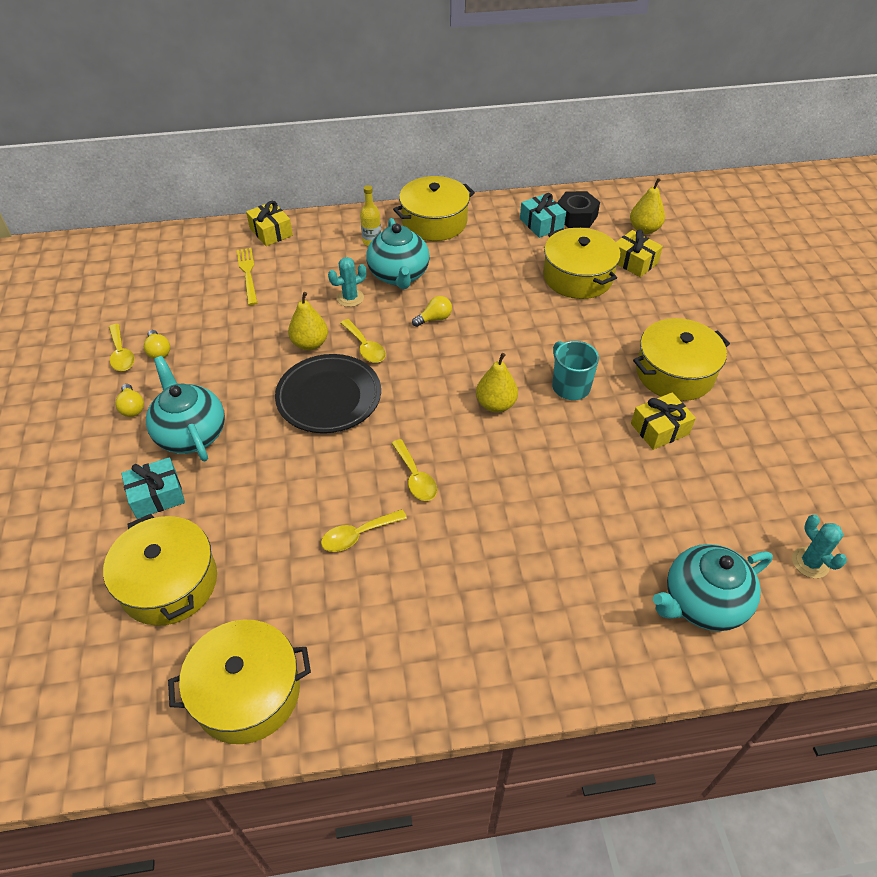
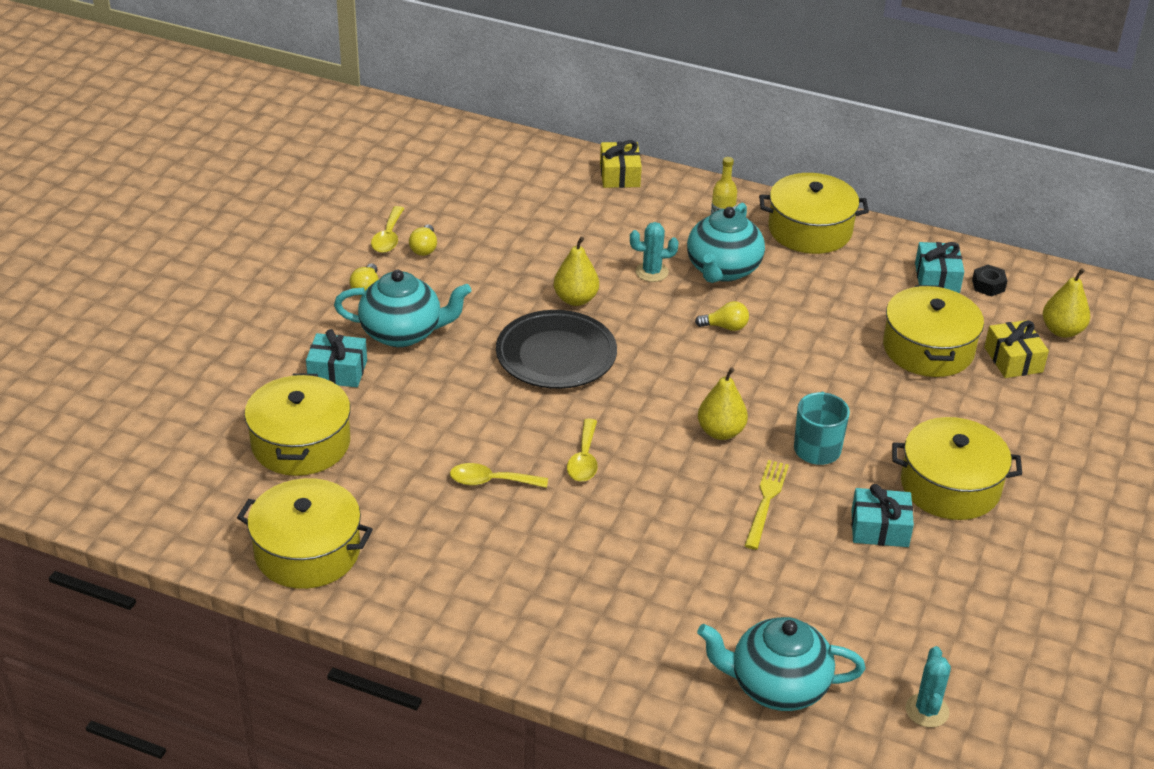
camera: 30 degrees right, 10 degrees down
turquoise teapot [146,356,225,461] -> turquoise teapot turned 90 degrees clockwise [334,270,471,347]
yellow fork [237,248,257,305] -> yellow fork moved to [744,460,789,550]
yellow spoon [341,319,386,363] -> none
black nut [557,191,600,228] -> black nut [972,265,1008,297], size x0.60
yellow gift [631,393,696,450] -> turquoise gift [852,484,914,547]

